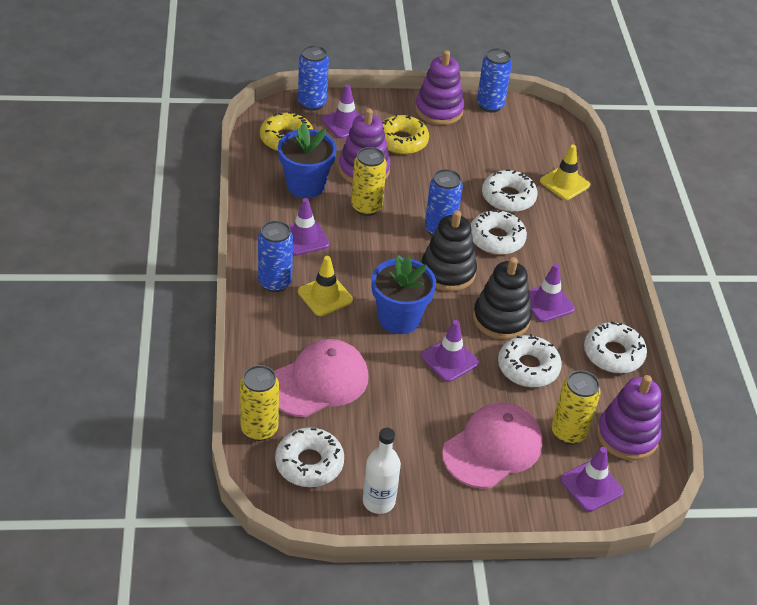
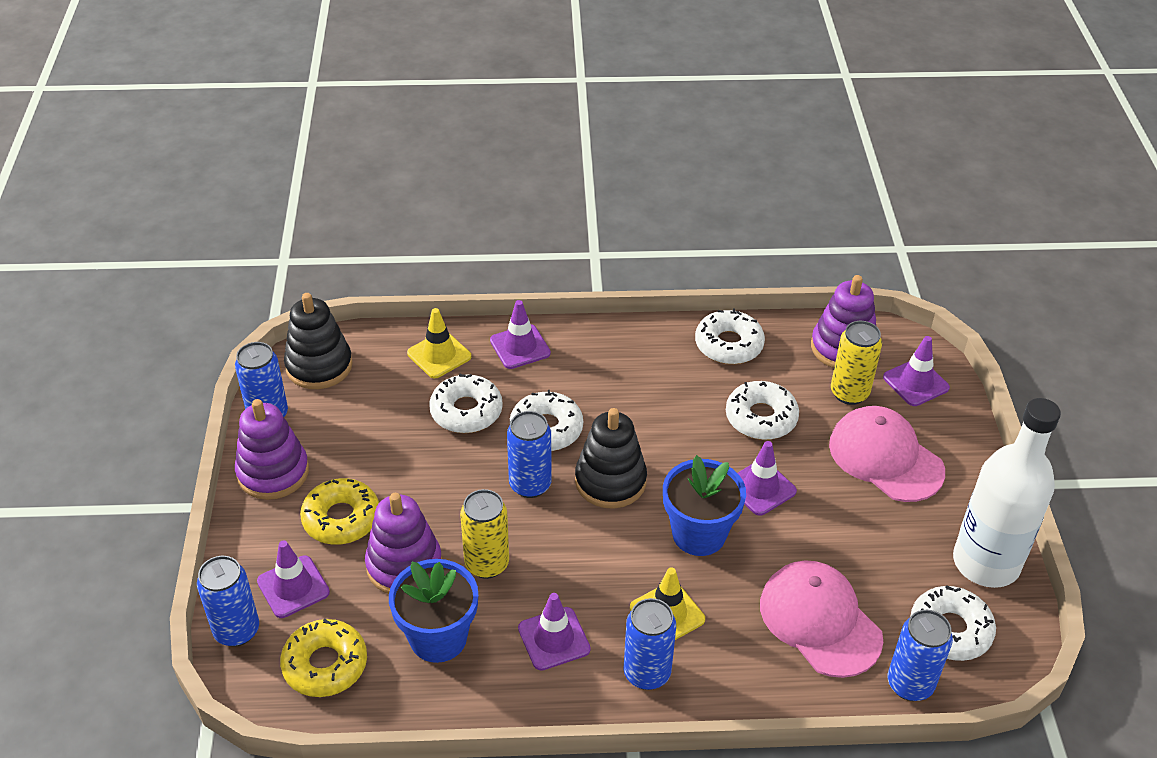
camera: 85 degrees left, 0 degrees up
yellow can [240,365,279,441] -> blue can [888,610,953,701]
white bottle [363,428,401,514] -> white bottle [953,398,1061,588], size x1.80
black stacking toy [473,257,532,340] -> black stacking toy moved to [284,293,353,389]
purple traffic cone [529,263,575,322] -> purple traffic cone moved to [490,300,551,369]

